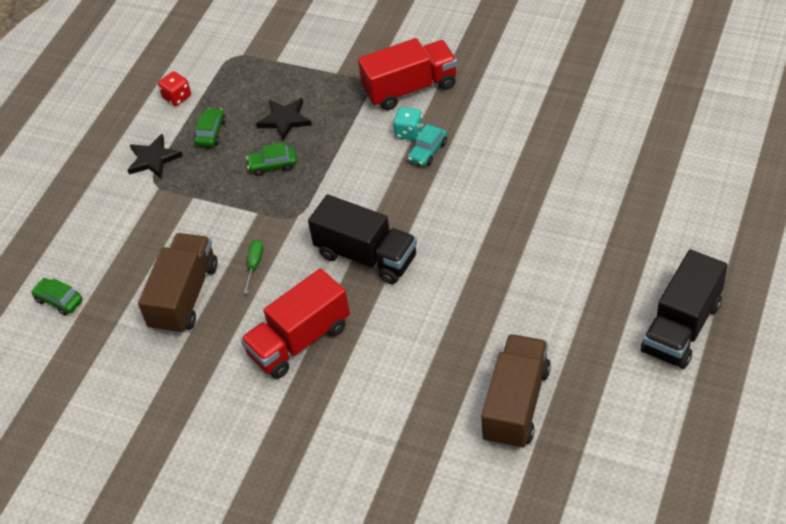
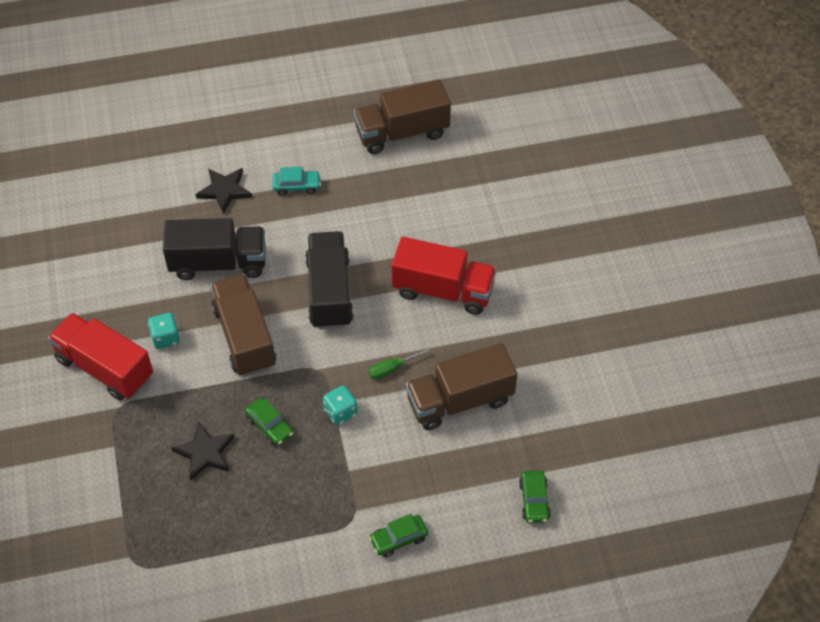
camera: 130 degrees left, 5 degrees up
black star [128,134,183,178] -> black star moved to [196,168,252,214]
red dice [158,71,191,106] -> none
green car [194,108,226,147] -> green car moved to [369,514,428,557]
turquoise car [408,124,447,166] -> turquoise car moved to [272,167,321,196]
black truck [641,250,728,369] -> black truck moved to [163,218,266,280]
none -> brown truck [211,274,276,377]
none -> turquoise dice [323,385,358,425]

